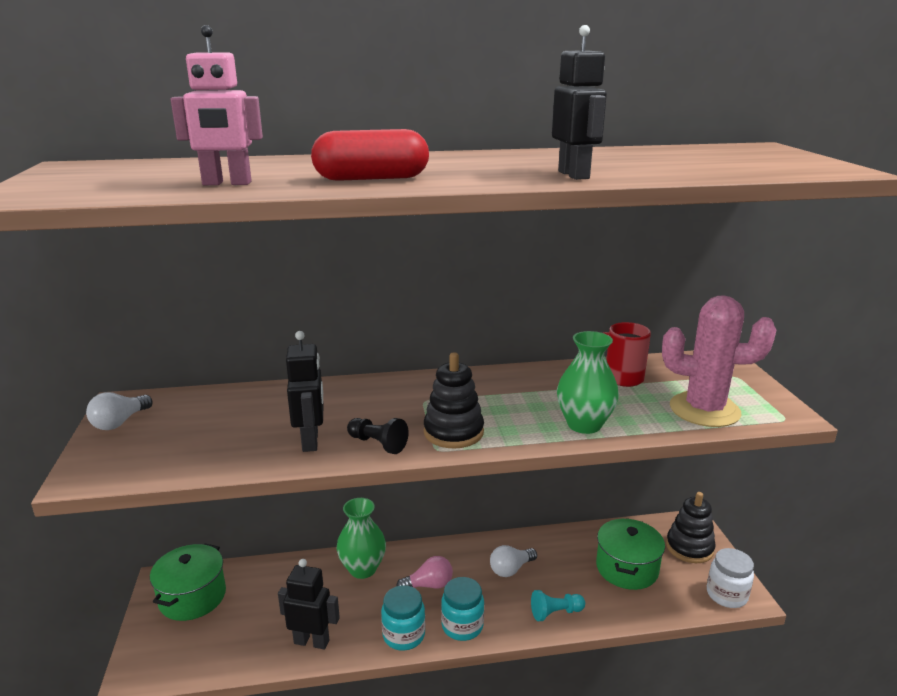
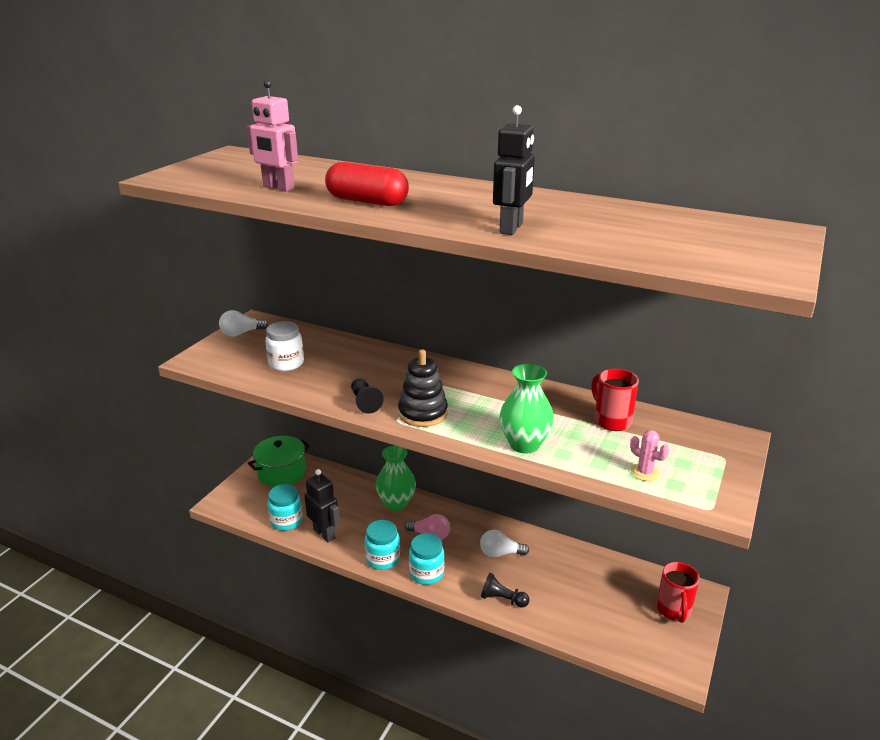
camera: 35 degrees right, 5 degrees up
black robot [286,331,324,452] -> none
turquoise pawn [531,590,585,621] -> black pawn [481,573,530,608]
green pot [596,518,665,590] -> none
pink cactus [662,295,776,427] -> pink cactus [630,430,669,481], size x0.42
black stacking toy [666,492,716,563] -> red mug [656,562,700,623]
white jar [707,548,754,608] -> white jar moved to [265,321,304,371]
none -> turquoise jar [268,484,303,531]

